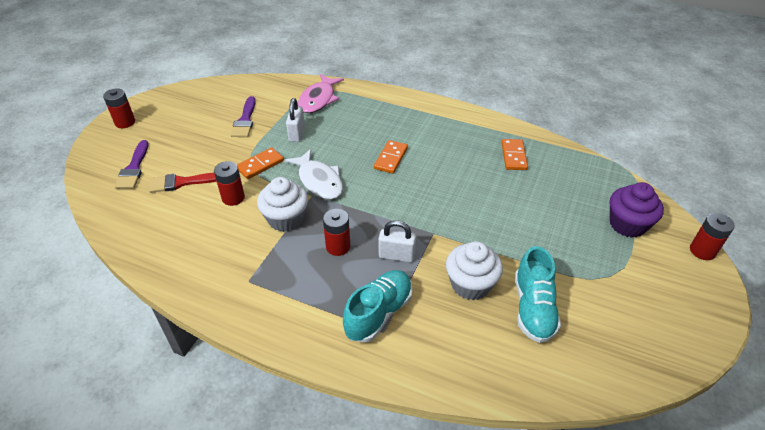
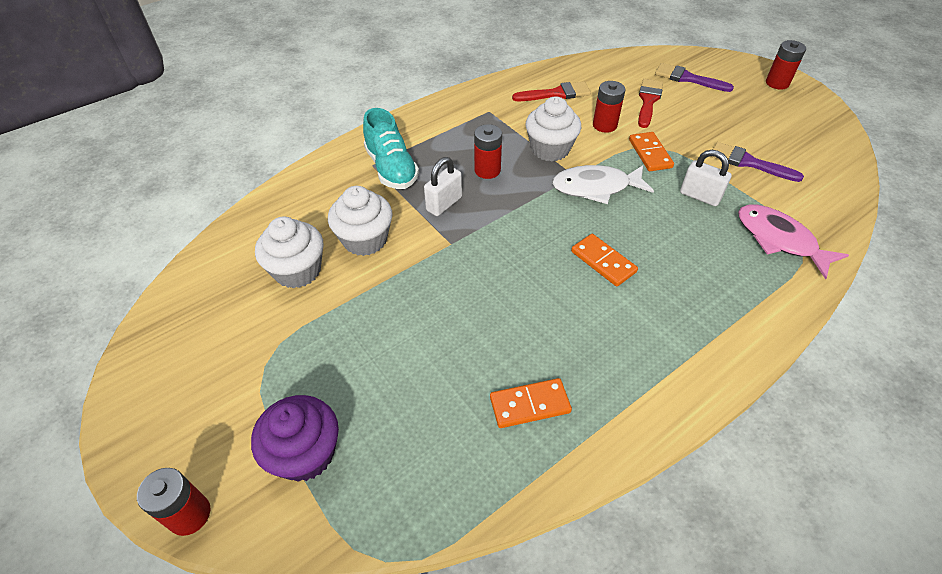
camera: 120 degrees right, 5 degrees up
orange domino [501,139,528,170] -> orange domino turned 45 degrees counterclockwise [490,378,572,428]
turquoise shoe [515,246,561,343] -> white cupcake [255,217,324,288]
none -> red brush [512,82,591,101]

